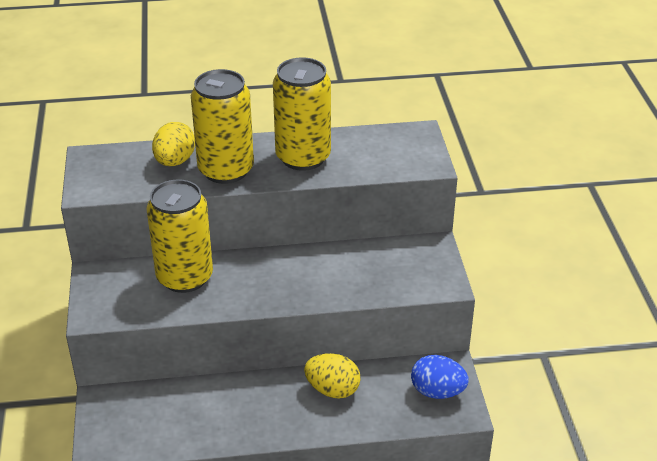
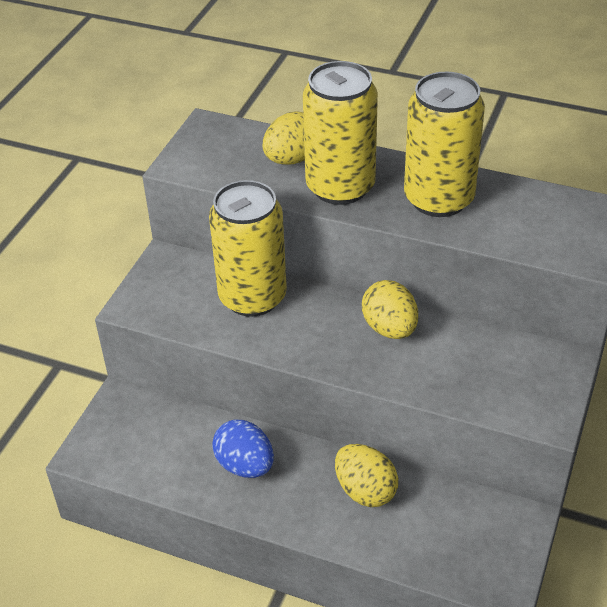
camera: 30 degrees right, 5 degrees up
blue egg [411,355,469,399] -> blue egg moved to [212,420,274,478]
none -> yellow egg [362,280,418,339]

